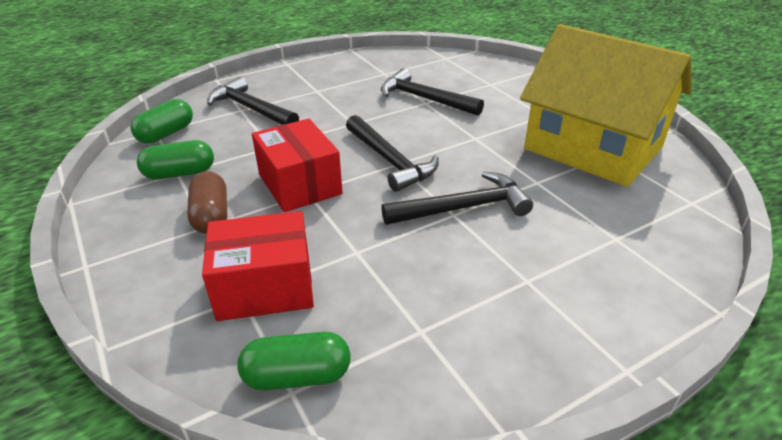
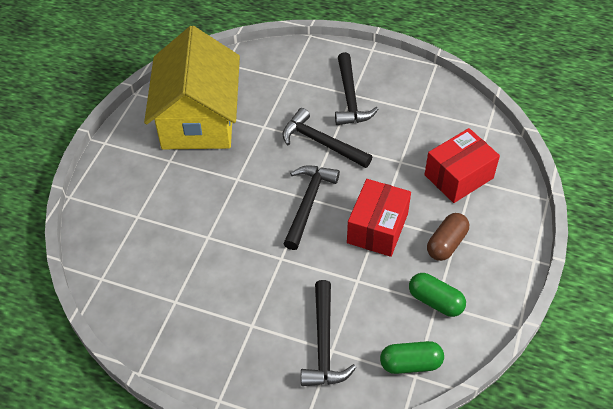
camera: 130 degrees left, 15 degrees up
red box [202,211,314,321] -> red box turned 75 degrees counterclockwise [424,128,500,203]
green capsule [237,332,351,390] -> none
black hammer [381,68,484,116] -> black hammer moved to [335,52,378,125]

